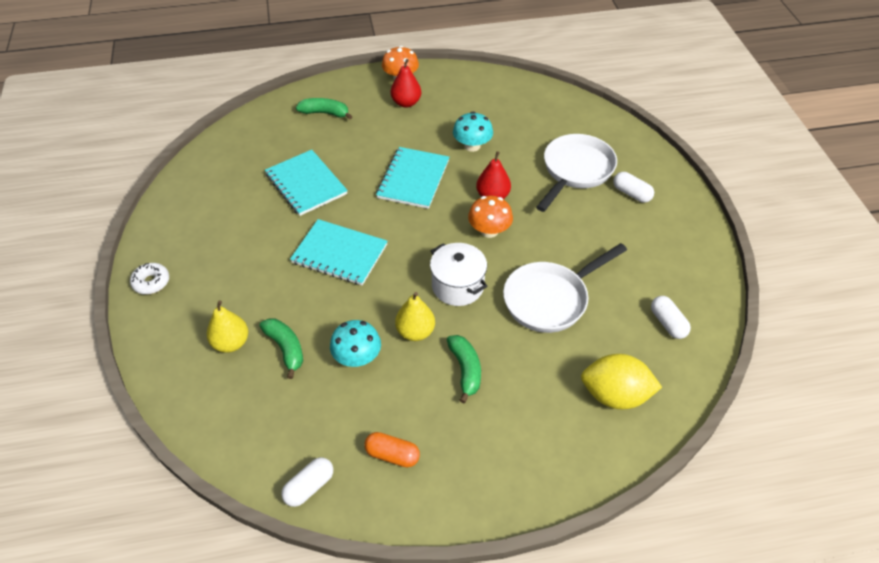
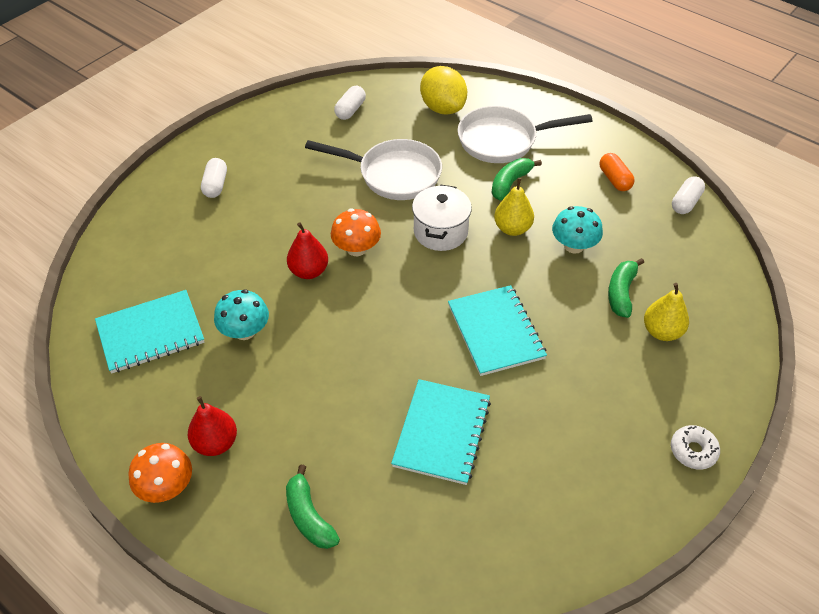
camera: 130 degrees left, 0 degrees up
white capsule [281,457,333,507] -> white capsule turned 60 degrees counterclockwise [672,176,705,214]
turquoise notebook [376,147,449,209] -> turquoise notebook moved to [95,290,204,374]
white pan [536,134,617,212] -> white pan moved to [457,106,592,163]

